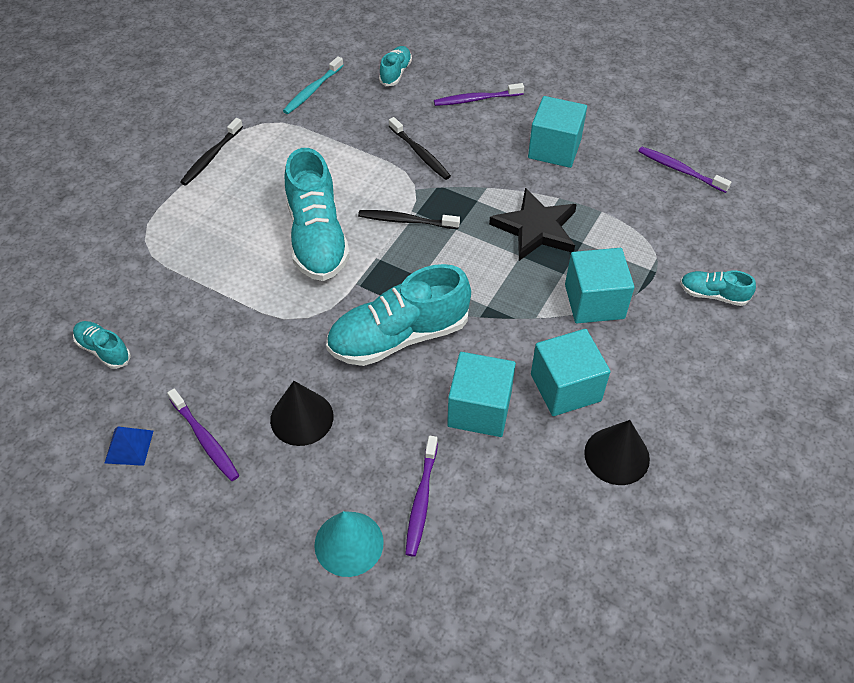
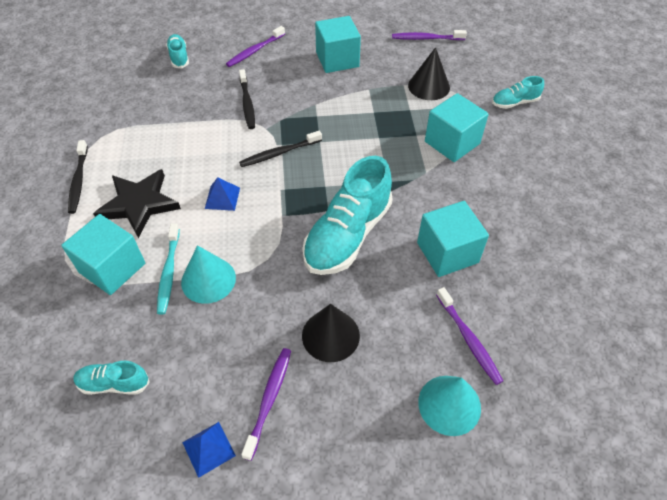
camera: 35 degrees left, 0 degrees up
purple toothbrush [167,389,240,481] -> purple toothbrush turned 90 degrees counterclockwise [241,348,291,461]
turquoise toothbrush [283,56,344,114] -> turquoise toothbrush moved to [157,223,180,315]
turquoise shoe [285,148,350,281] -> blue pyramid [205,177,240,211]
black toothbrush [389,117,451,180] -> black toothbrush turned 60 degrees clockwise [239,69,255,129]
black star [489,188,577,261] -> black star moved to [93,169,181,238]
turquoise cube [531,329,611,416] -> turquoise cube moved to [61,214,145,295]
black cone [584,420,650,485] -> black cone moved to [408,47,450,100]
none -> turquoise cone [181,245,236,304]

